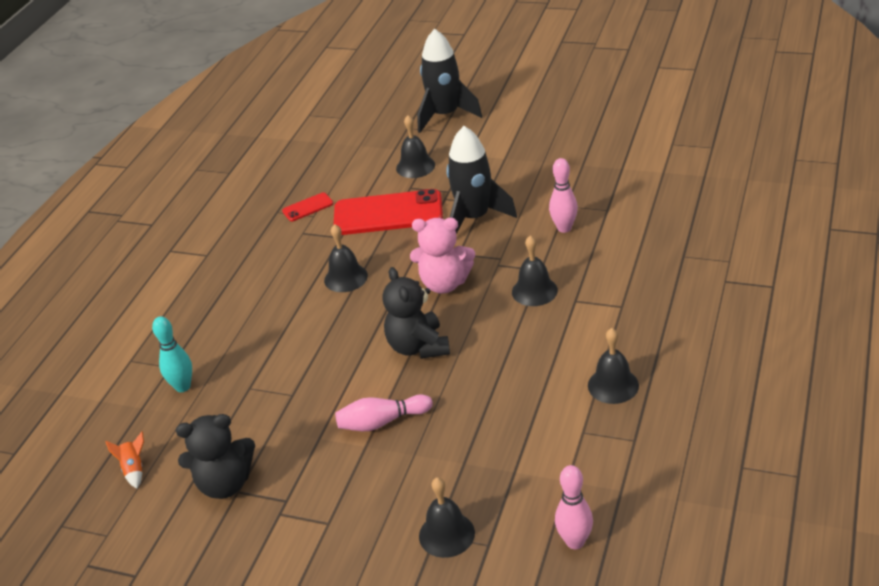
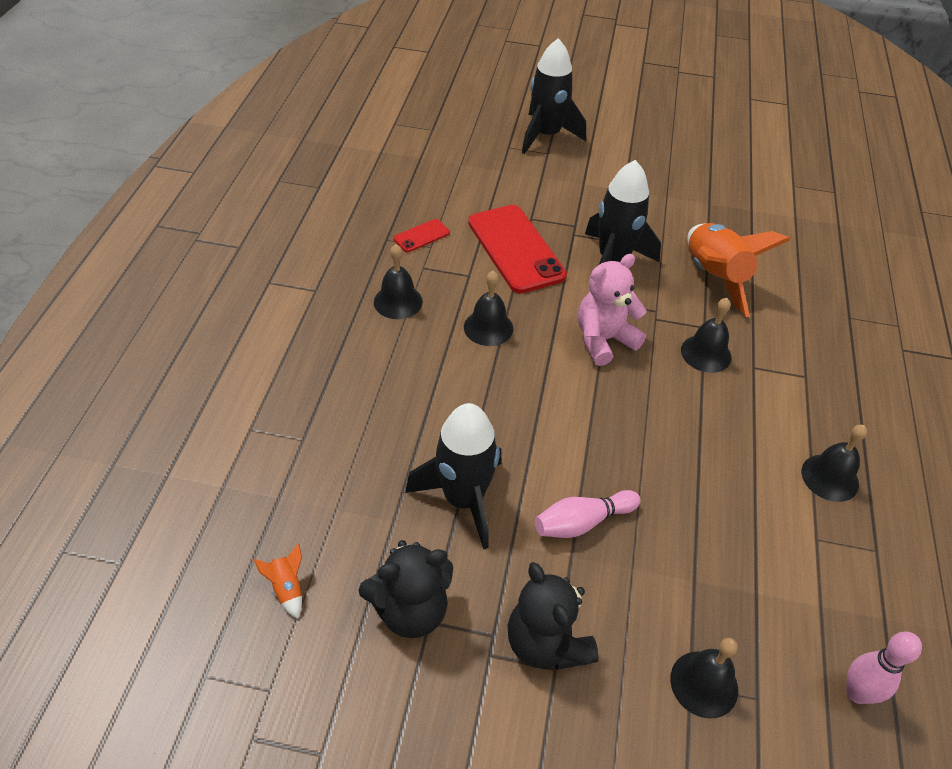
camera: 15 degrees left, 10 degrees up
turquoise bowling pin [152,316,192,392] -> none
red phone [334,189,443,235] -> red phone turned 75 degrees clockwise [468,205,567,294]
black teddy bear [383,267,450,359] -> black teddy bear moved to [508,562,599,670]
black bell [396,115,435,178] -> black bell moved to [374,244,423,319]
pink teddy bear [410,218,475,294] -> pink teddy bear turned 150 degrees clockwise [578,254,647,366]
pink bowling pin [549,158,578,233] -> orange rocket [687,223,790,317]
none -> black rocket [405,403,502,550]

